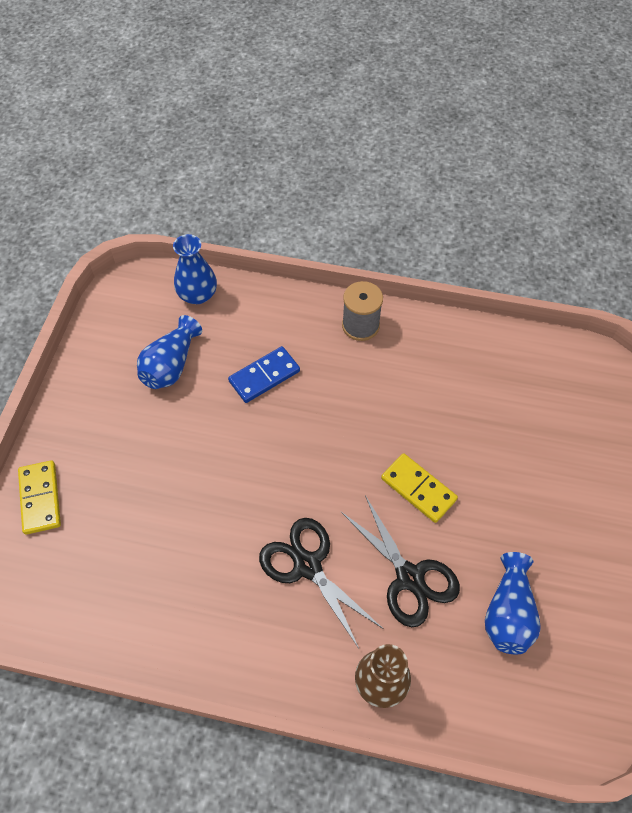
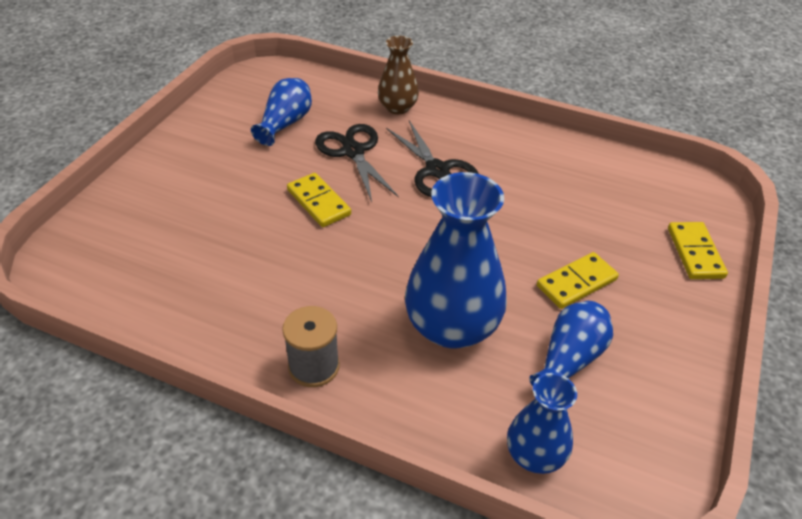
camera: 170 degrees left, 15 degrees down
blue domino [228,346,300,403] -> blue vase [405,172,507,349]
none -> yellow domino [537,252,619,309]

